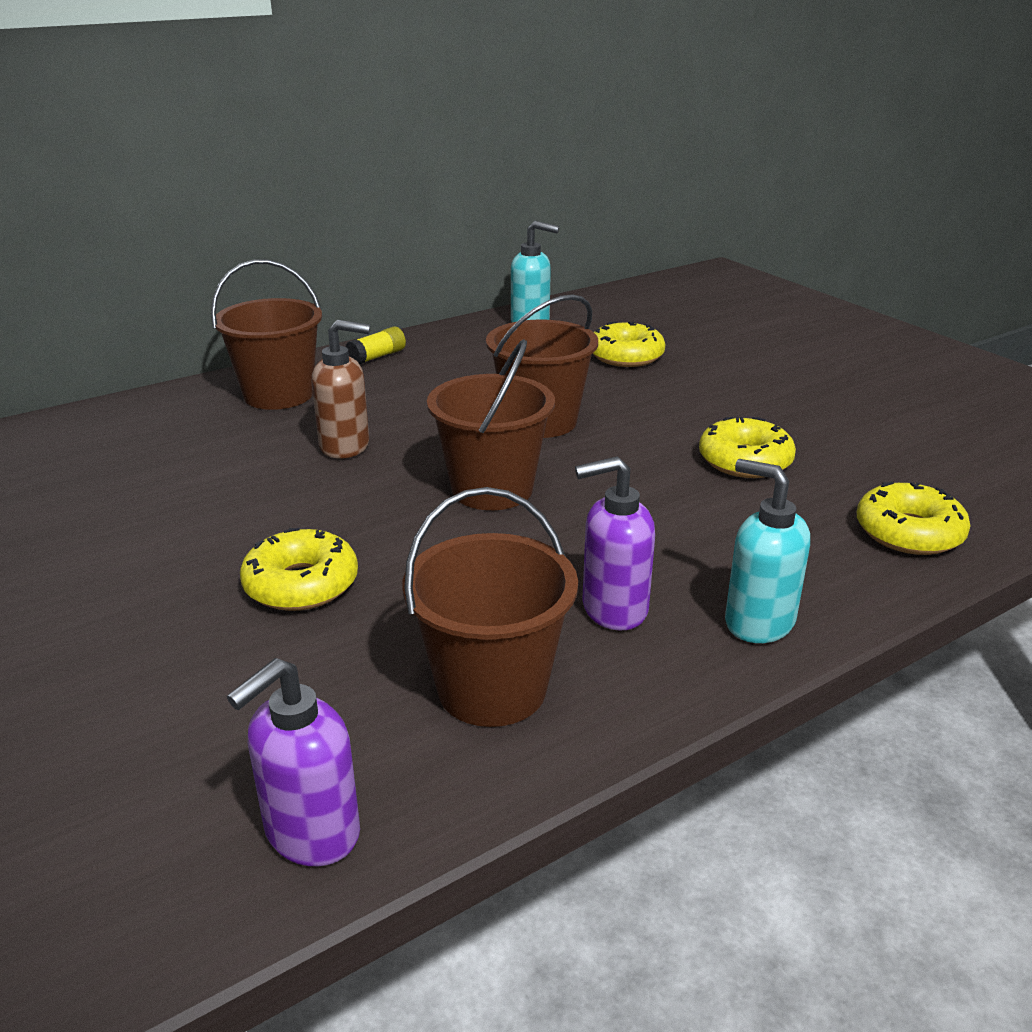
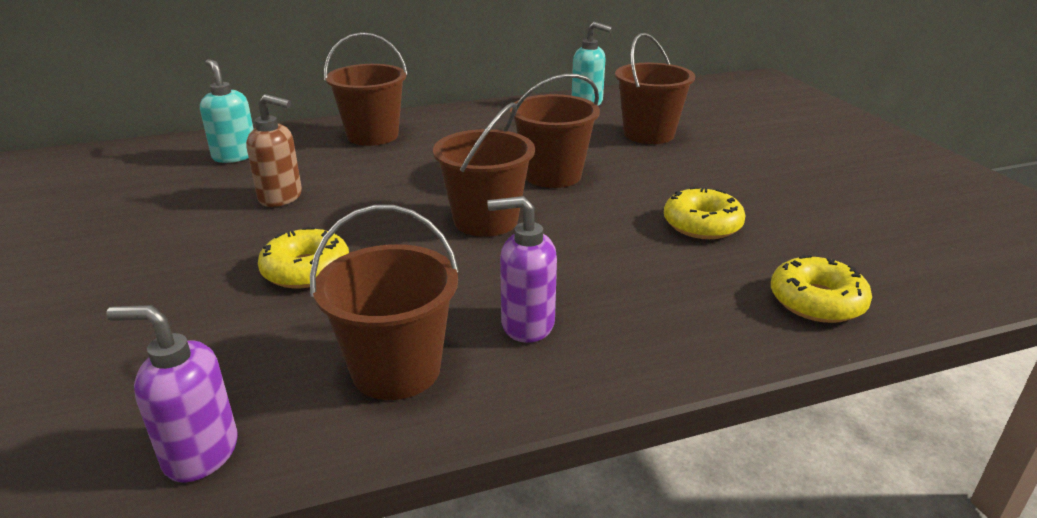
camera: 15 degrees right, 0 degrees up
purple soap dispenser [227,658,360,866] -> purple soap dispenser turned 45 degrees clockwise [106,305,238,482]
brown soap dispenser [312,320,370,459] -> brown soap dispenser moved to [246,94,302,207]
yellow glue stick [346,327,406,364] -> none
yellow donut [592,321,665,367] -> brown bucket [615,33,695,144]
turquoise soap dispenser [725,459,810,643] -> turquoise soap dispenser moved to [200,59,253,163]

